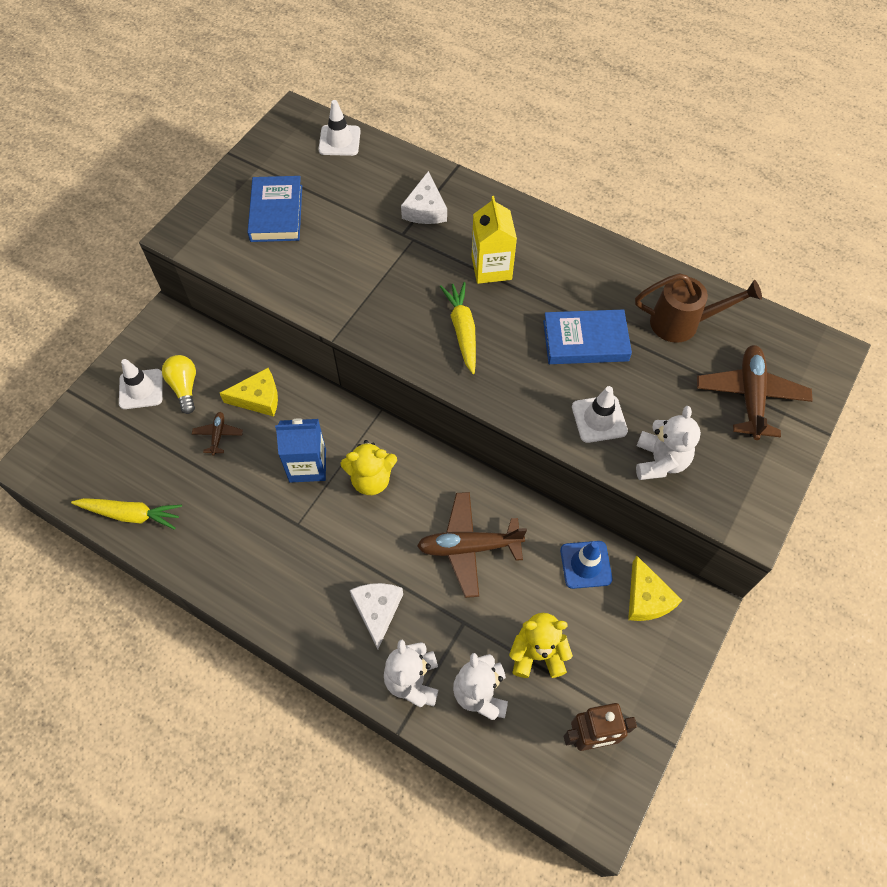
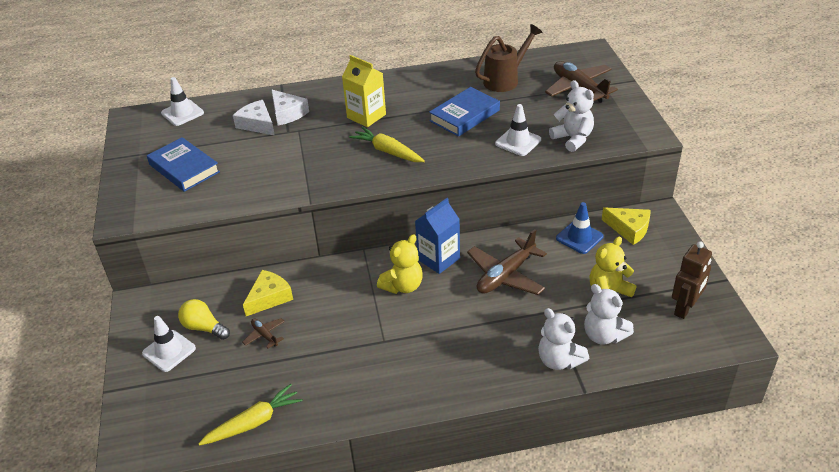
camera: 40 degrees left, 20 degrees down
blue carton [275,418,326,483] -> blue carton moved to [415,198,460,274]
white cheese [350,583,403,650] -> white cheese moved to [233,100,275,135]

